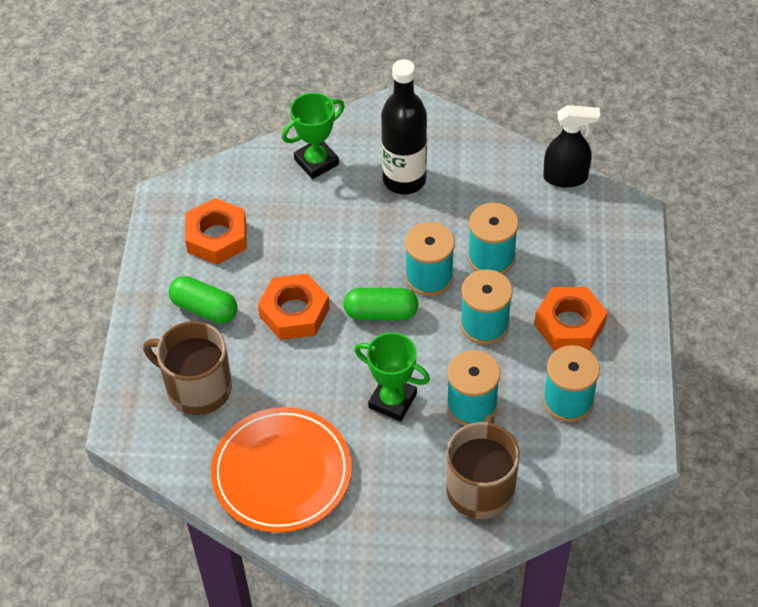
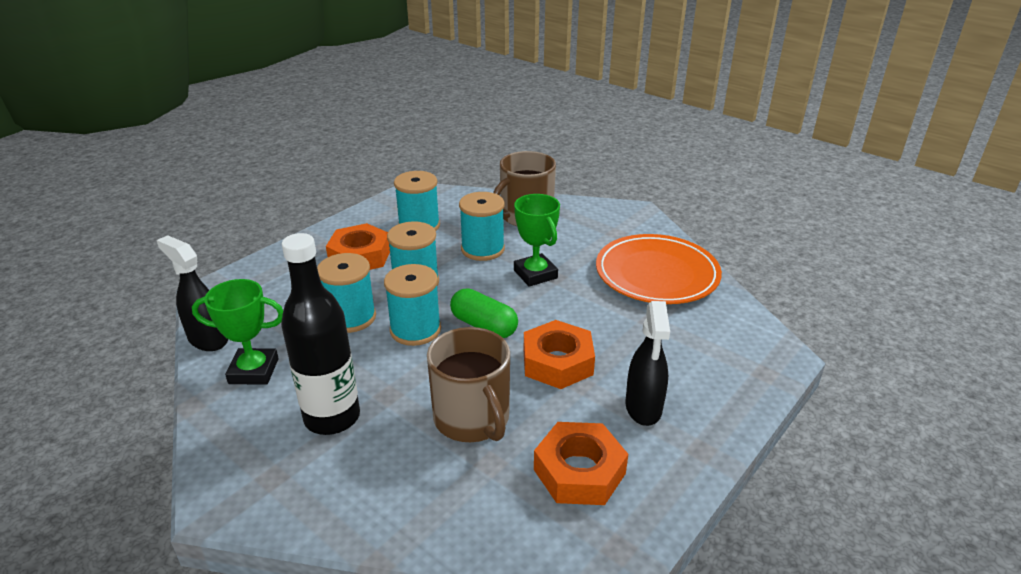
camera: 145 degrees left, 20 degrees down
brown mug [143,321,232,415] -> brown mug moved to [427,327,510,442]
green capsule [169,276,237,324] -> black spray bottle [626,301,670,426]
green trophy [282,93,345,179] -> green trophy moved to [192,279,283,385]

